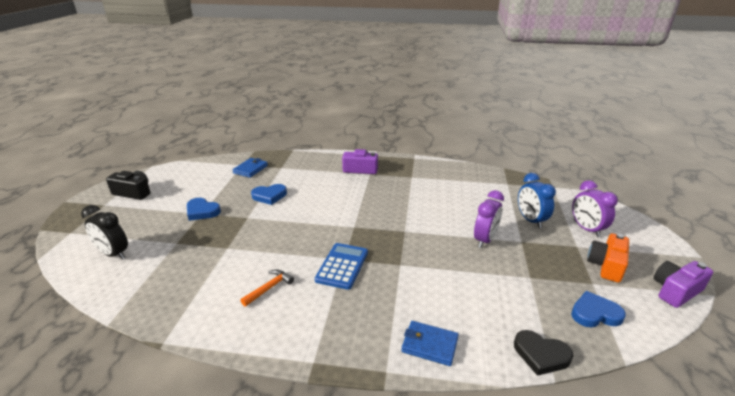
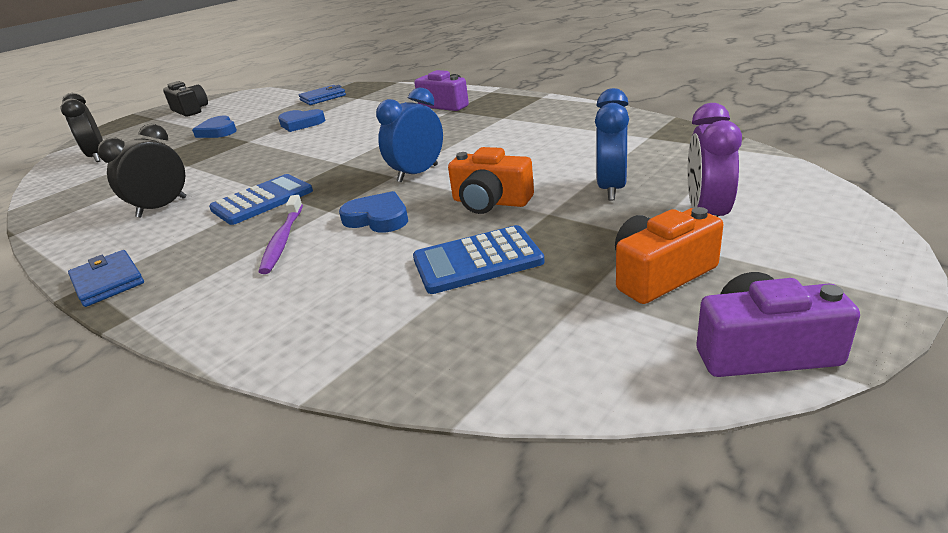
camera: 35 degrees right, 0 degrees up
orange hammer [240,270,294,306] -> black clock [98,124,186,218]
blue wallet [401,321,459,366] -> blue wallet moved to [68,250,144,307]
purple clock [474,190,504,248] -> orange camera [448,147,534,214]
black heart [514,330,573,376] -> none
blue heart [571,291,626,327] -> blue heart moved to [339,191,408,233]
none -> purple toothbrush [259,195,303,274]
none -> blue clock [376,88,443,183]
none -> blue calculator [413,225,545,294]

